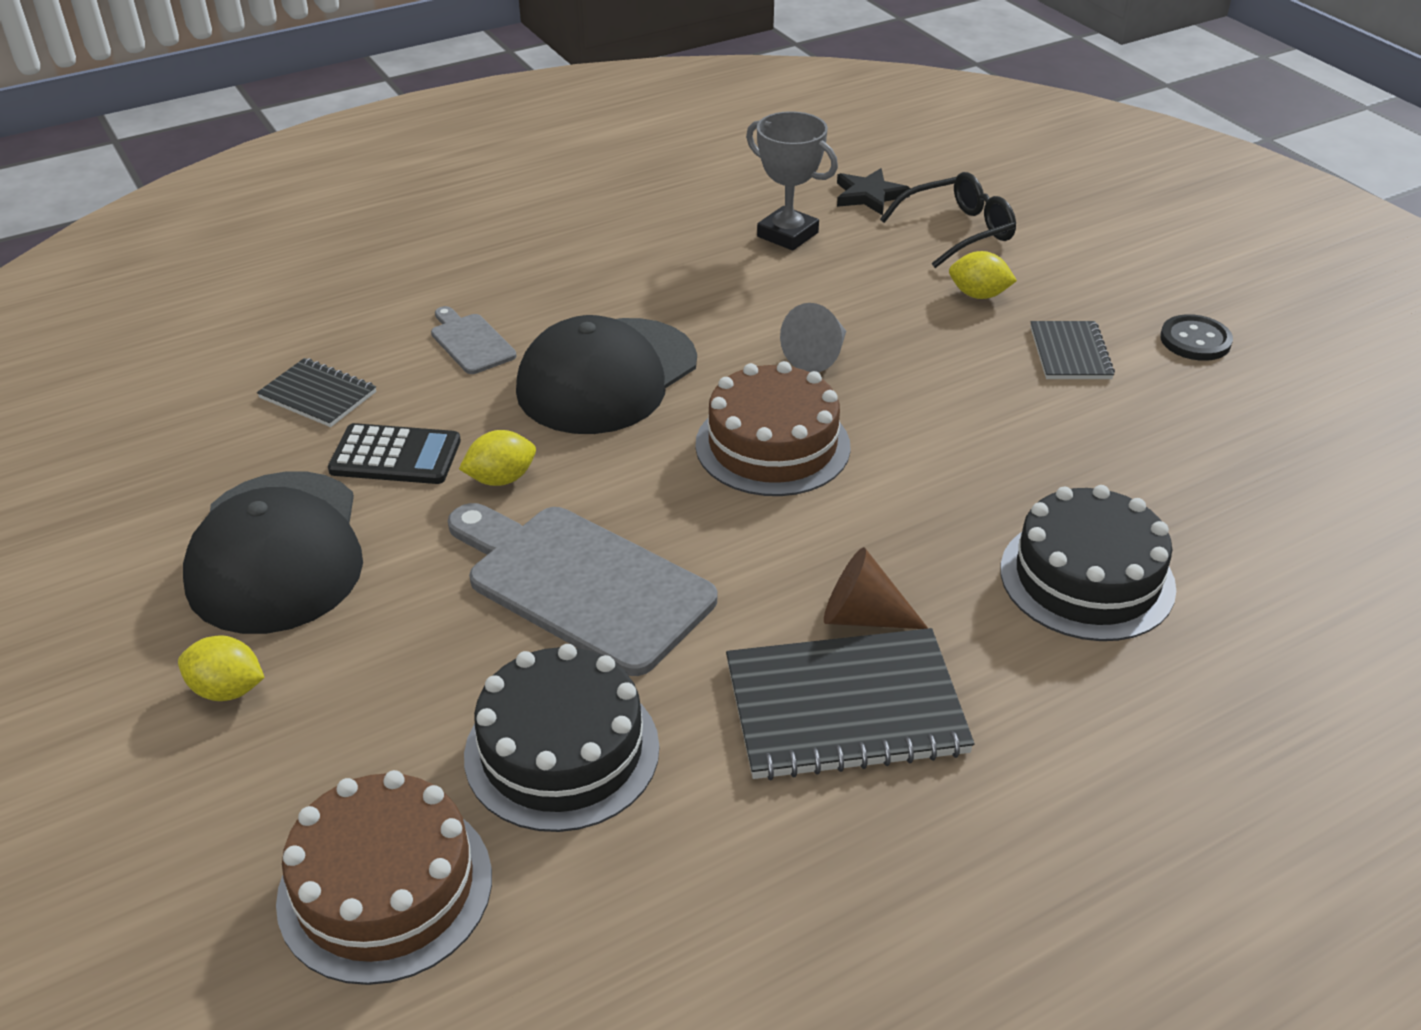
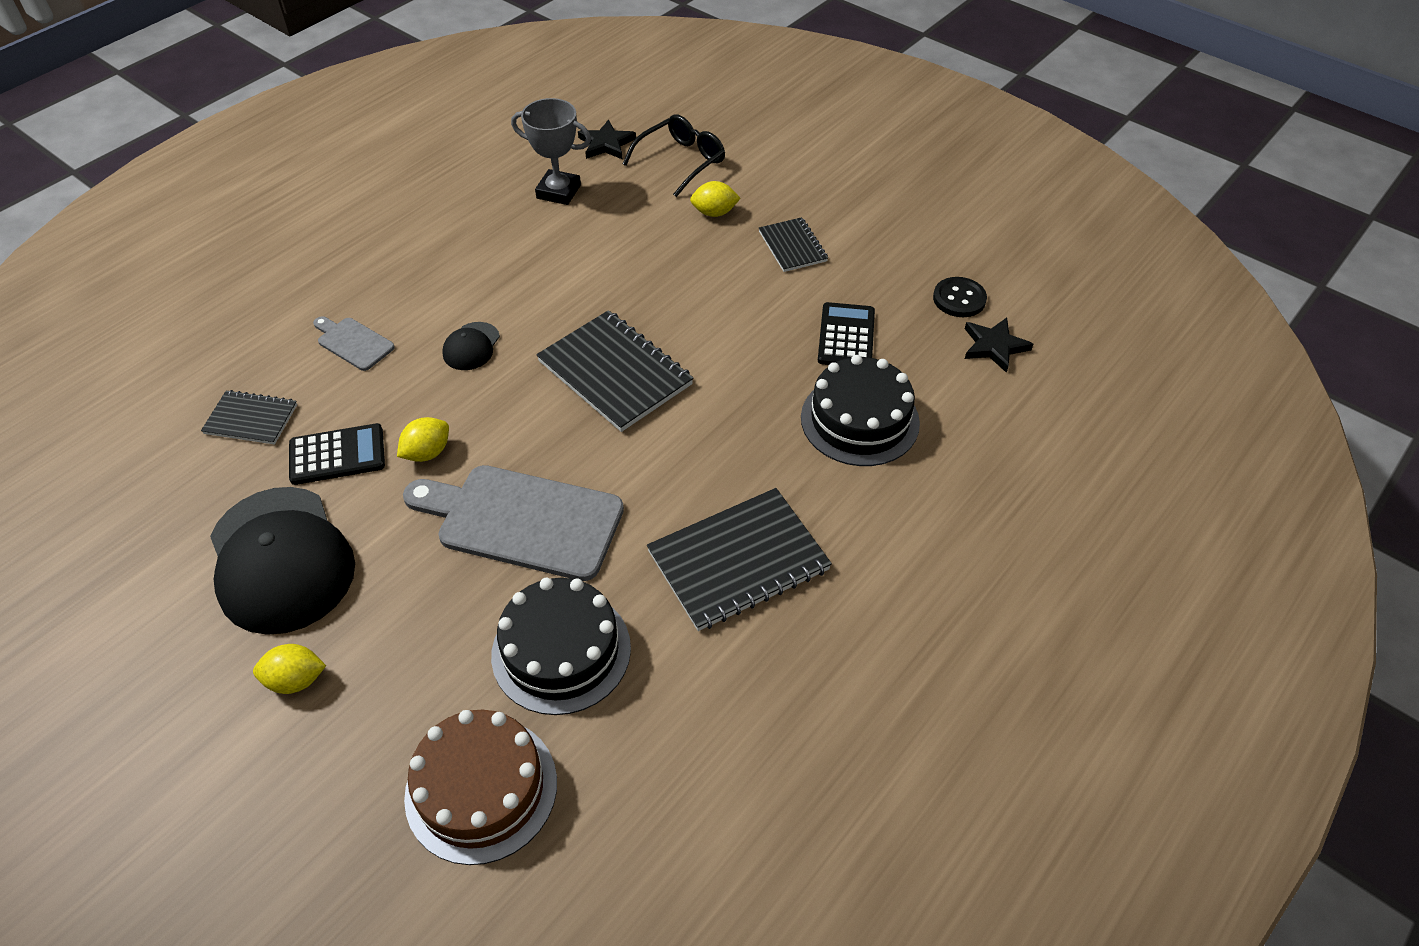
camera: 20 degrees left, 10 degrees up
black cap [516,315,697,434] -> black cap [442,322,500,370], size x0.44
brown cake [695,361,851,496] -> black notebook [536,310,694,432]
grey cone [780,303,846,372] -> none
brown cone [824,547,928,629] -> none
black button [1160,314,1233,361] -> black button moved to [933,277,987,317]
none -> black calculator [818,302,875,365]
none -> black star [965,318,1033,373]

